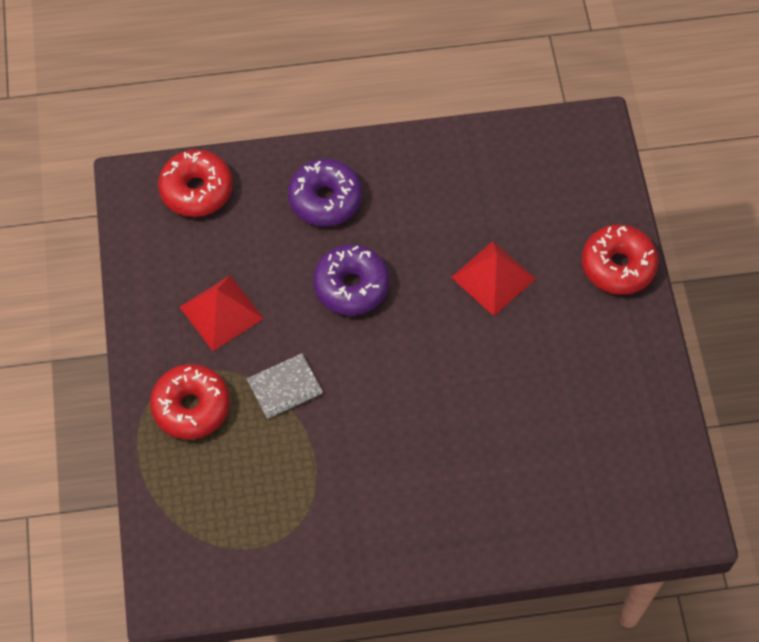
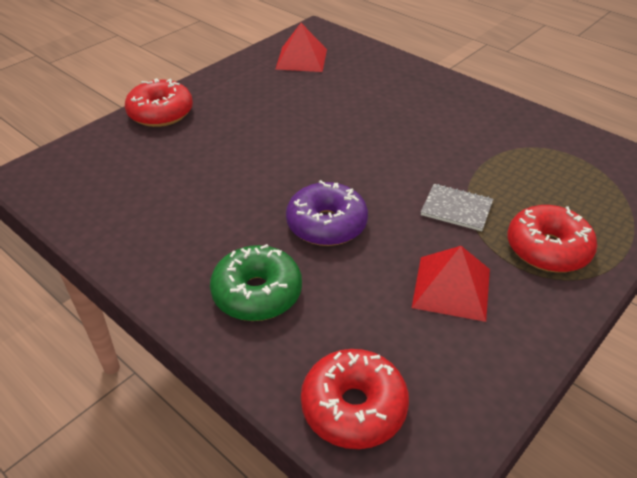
camera: 130 degrees left, 20 degrees down
purple donut [288,159,362,226] -> green donut [210,244,302,321]
red pyramid [451,241,536,316] -> red pyramid moved to [275,23,327,72]

